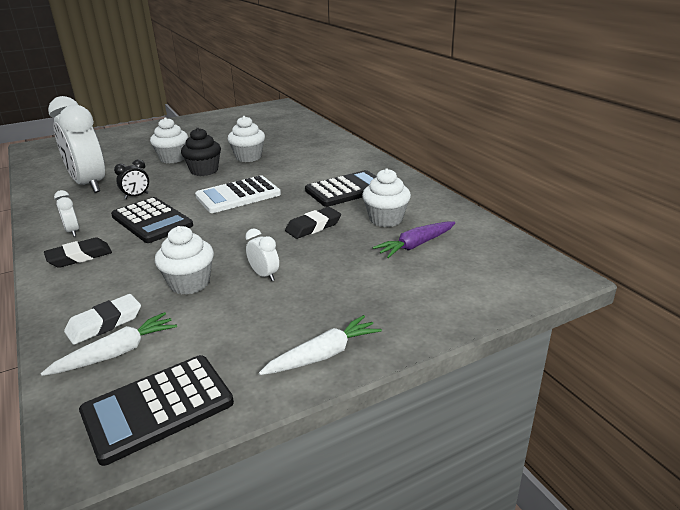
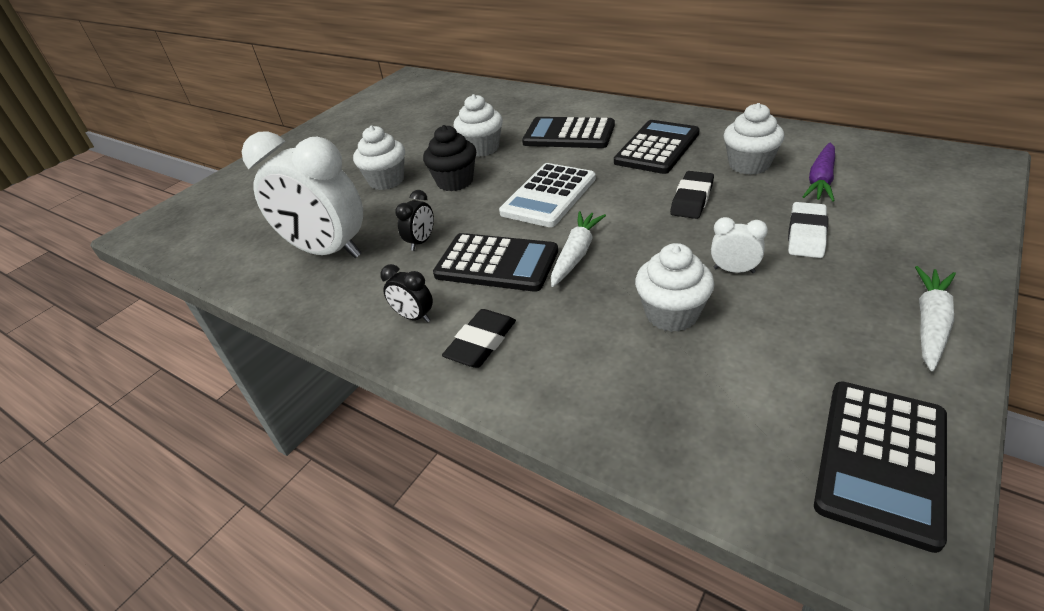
camera: 25 degrees left, 10 degrees up
white carrot [40,312,177,376] -> white carrot moved to [551,211,606,287]
white clock [54,190,79,237] -> black clock [380,264,433,323]
white eraser [64,294,141,345] -> white eraser moved to [788,202,828,258]
none -> black calculator [522,117,615,148]

